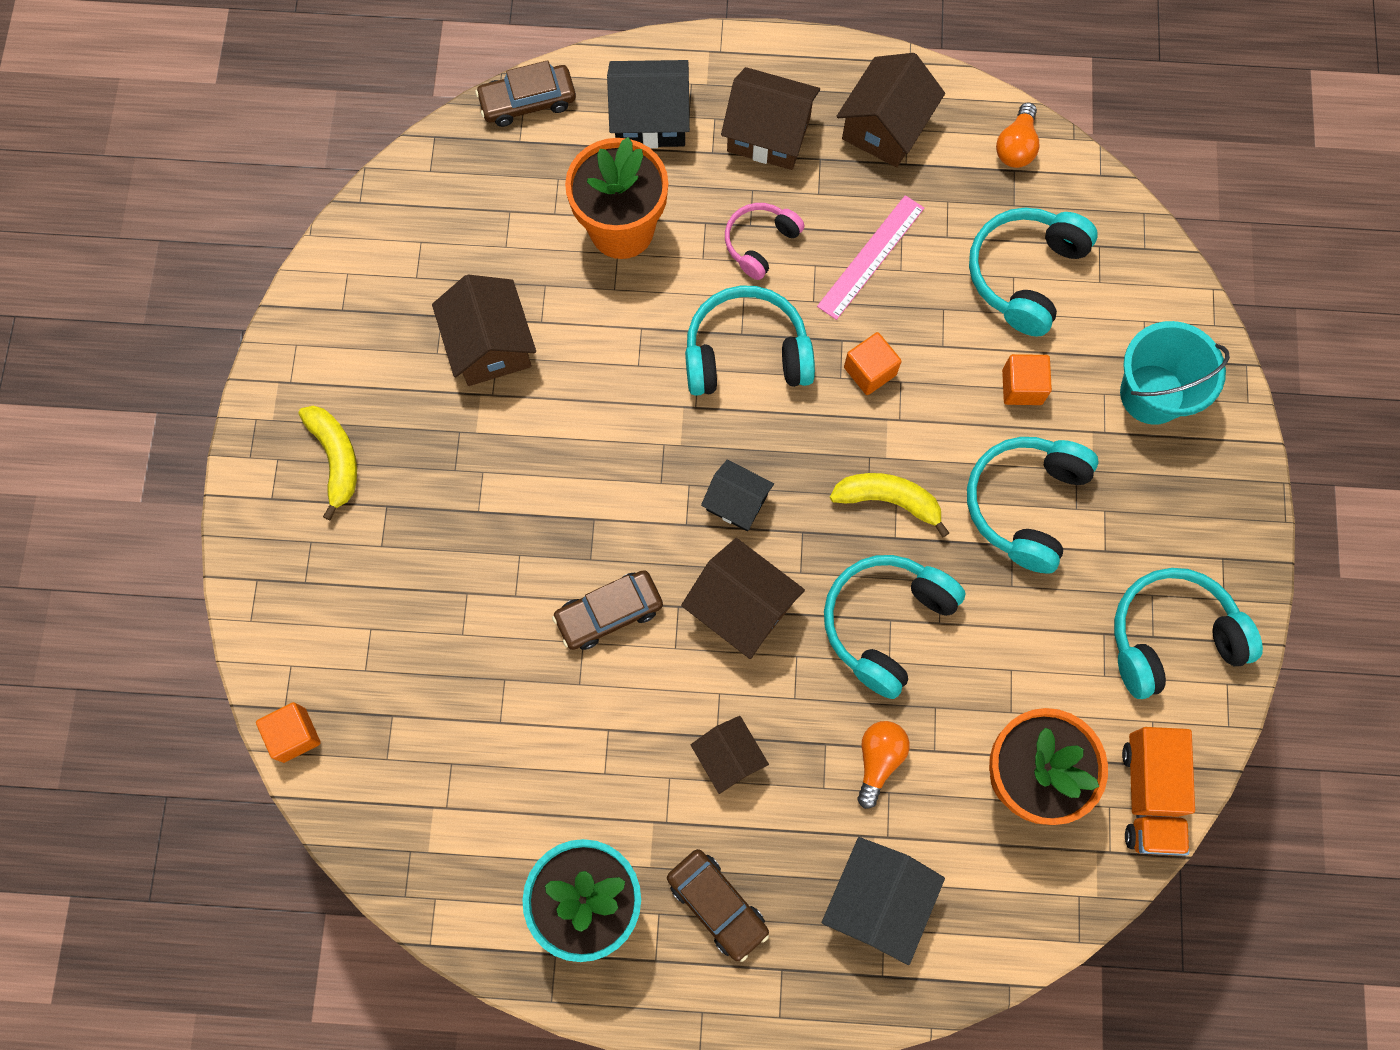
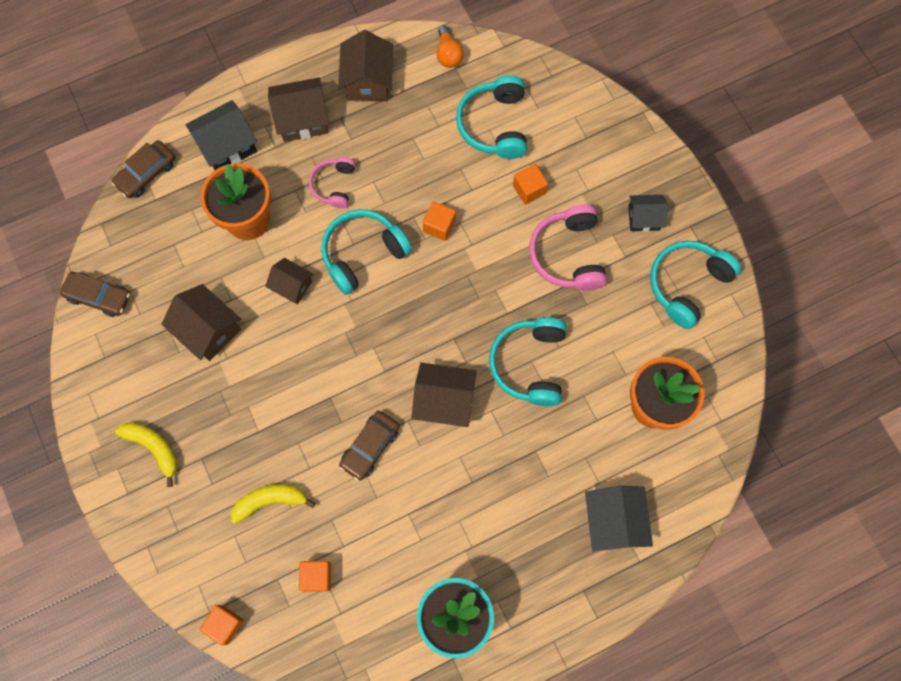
camera: 30 degrees left, 0 degrees up
brown car [667,849,769,962] -> brown car moved to [60,272,130,317]
brown house [691,716,769,794] -> brown house moved to [265,258,313,305]
black house [701,459,774,531] -> black house moved to [628,195,668,232]
pink ruler [817,195,924,320] -> none
yellow banana [830,473,949,537] -> yellow banana moved to [231,484,316,524]
orange light bulb [857,721,910,809] -> none
turquoise headphones [967,437,1098,574] -> pink headphones [529,204,607,291]
turquoise bucket [1120,321,1230,425] -> none
orange truck [1122,727,1195,856] -> none
none -> orange cube [299,561,331,592]

